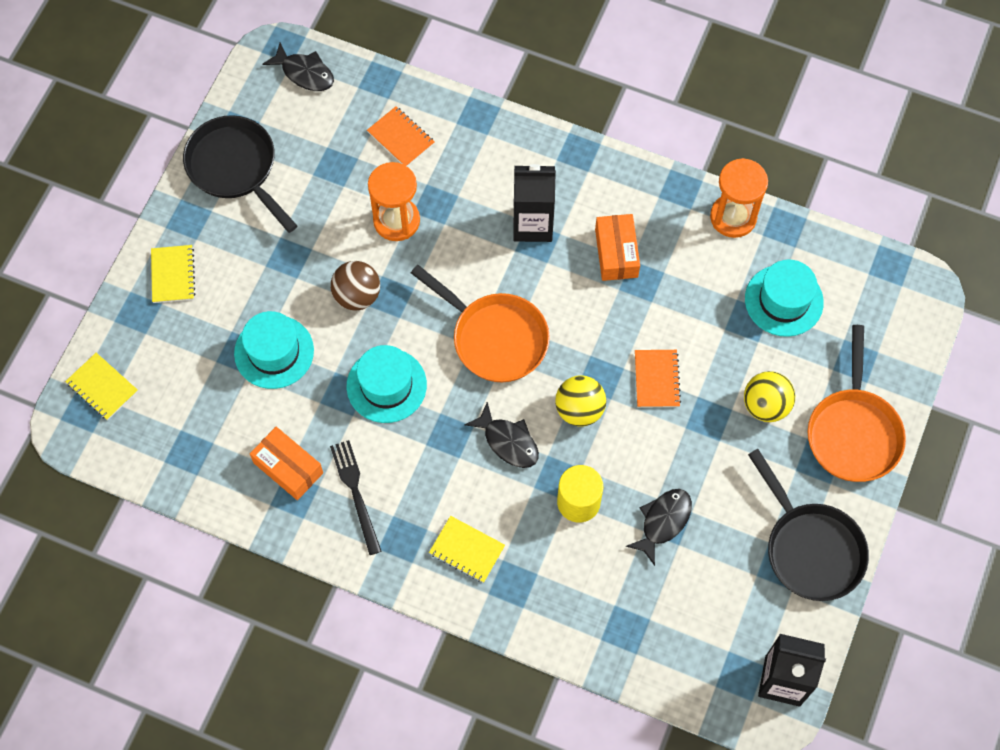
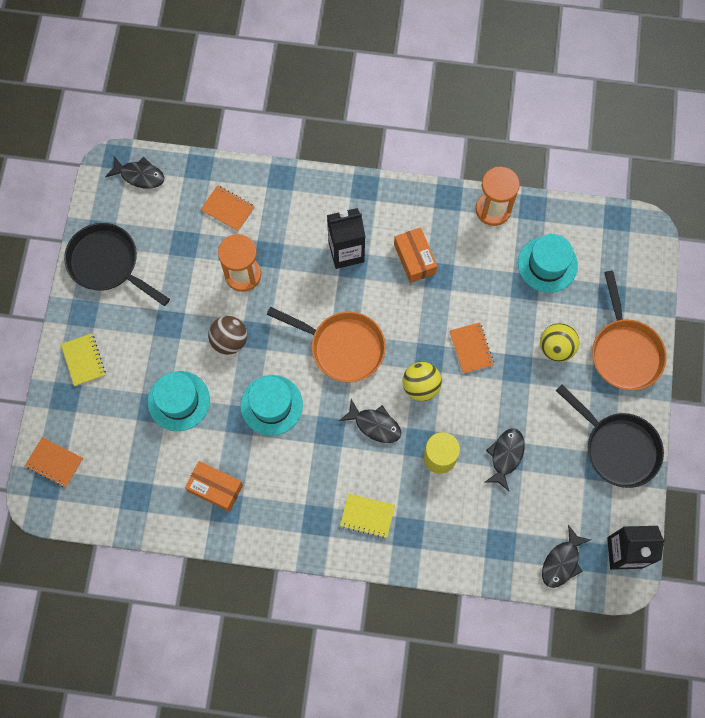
camera: 15 degrees left, 5 degrees up
yellow notebook [65,353,138,420] -> orange notebook [25,437,83,488]
black fork [330,440,381,555] -> none
none -> black fish [542,525,591,588]

